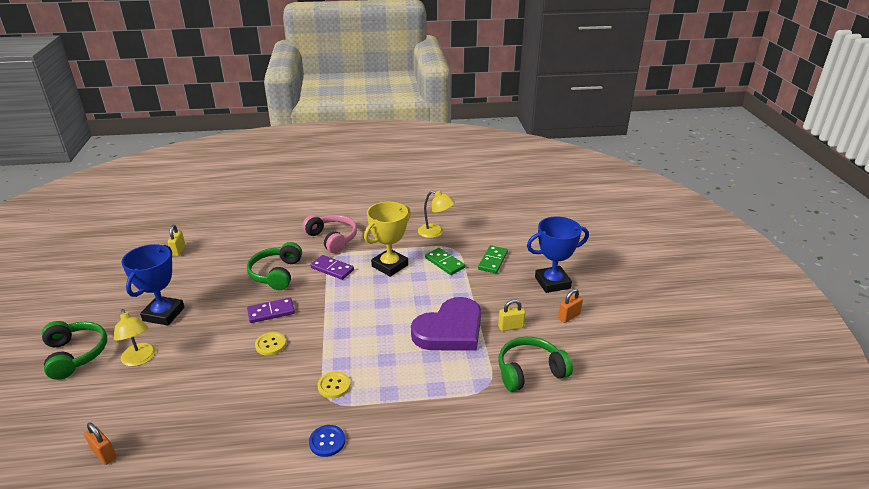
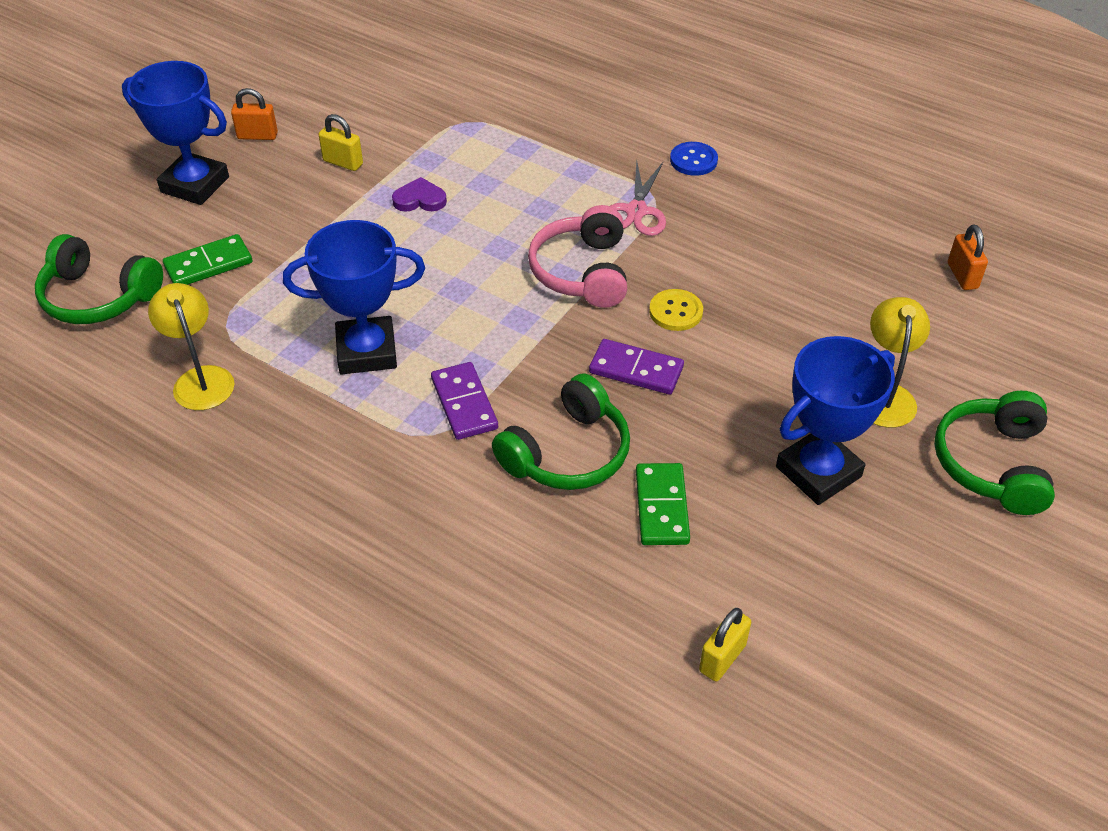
camera: 140 degrees left, 15 degrees up
pink headphones [303,215,357,253] -> pink headphones moved to [528,205,627,308]
yellow button [317,372,351,398] -> pink scissors [610,161,666,236]
yellow trophy [364,202,411,277] -> blue trophy [283,220,425,374]
purple heart [411,297,481,351] -> purple heart [392,177,447,212], size x0.41
green domino [425,248,465,275] -> green domino moved to [636,463,690,545]
green headphones [498,337,573,392] -> green headphones moved to [35,234,163,324]

